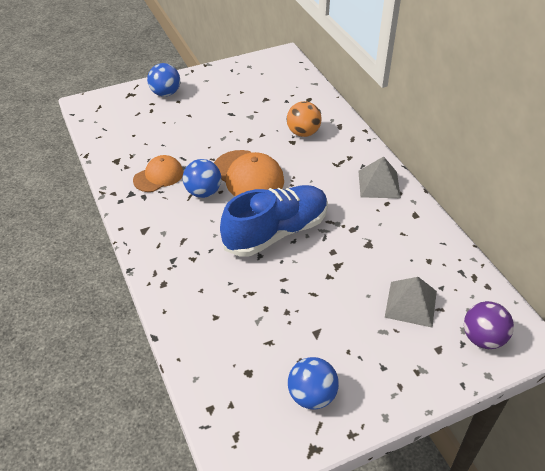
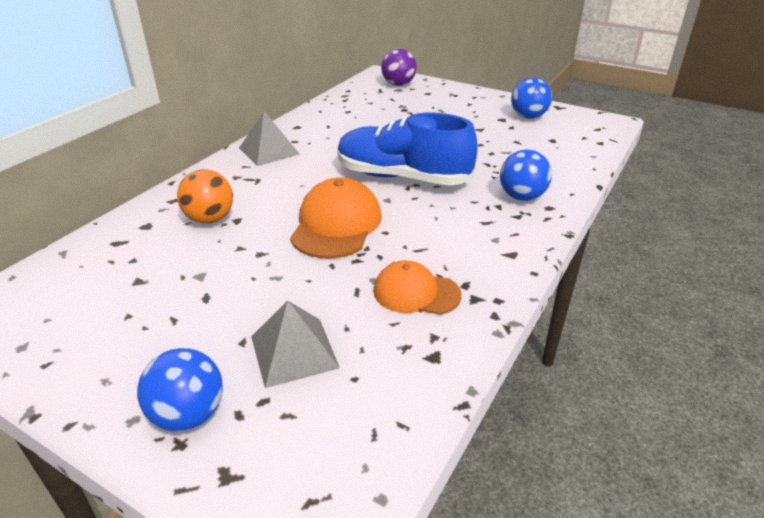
camera: 125 degrees left, 10 degrees down
blue ball [183,159,221,198] -> blue ball moved to [500,150,552,201]
grey pyramid [385,277,437,327] -> grey pyramid moved to [251,301,340,388]

